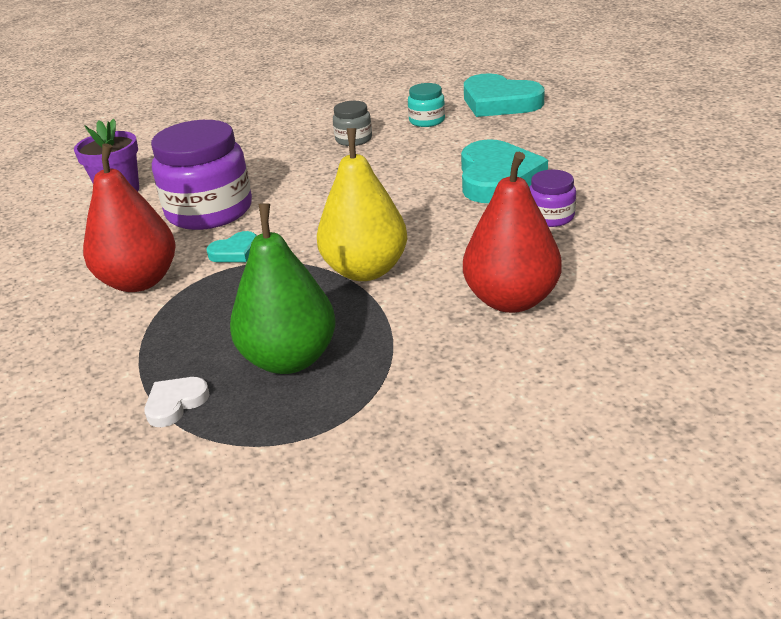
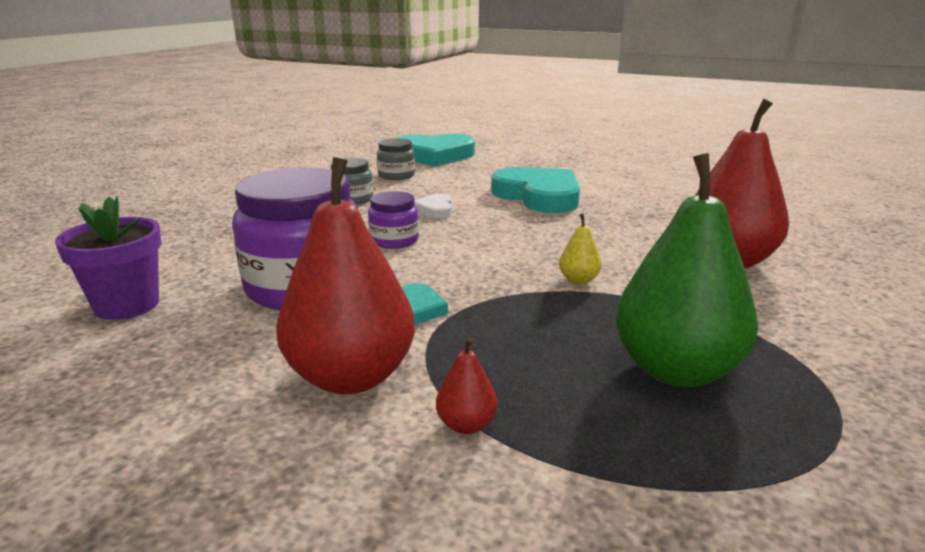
camera: 45 degrees left, 10 degrees down
white heart [144,377,210,427] -> white heart moved to [415,194,452,218]
yellow pear [317,128,407,281] -> yellow pear [559,213,602,284], size x0.41
turquoise jar [408,83,445,127] -> grey jar [377,138,415,180]
purple jar [529,170,576,227] -> purple jar moved to [368,191,419,249]
none -> red pear [436,337,498,434]

